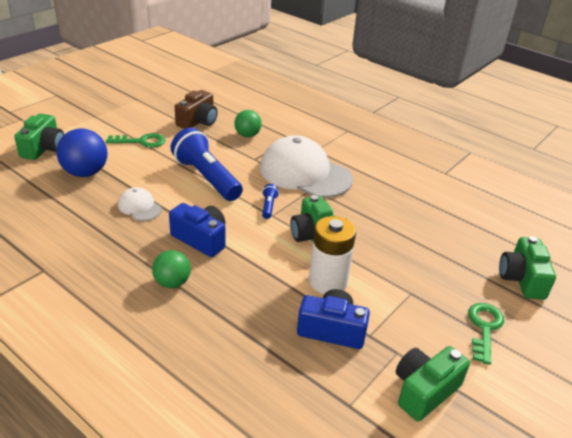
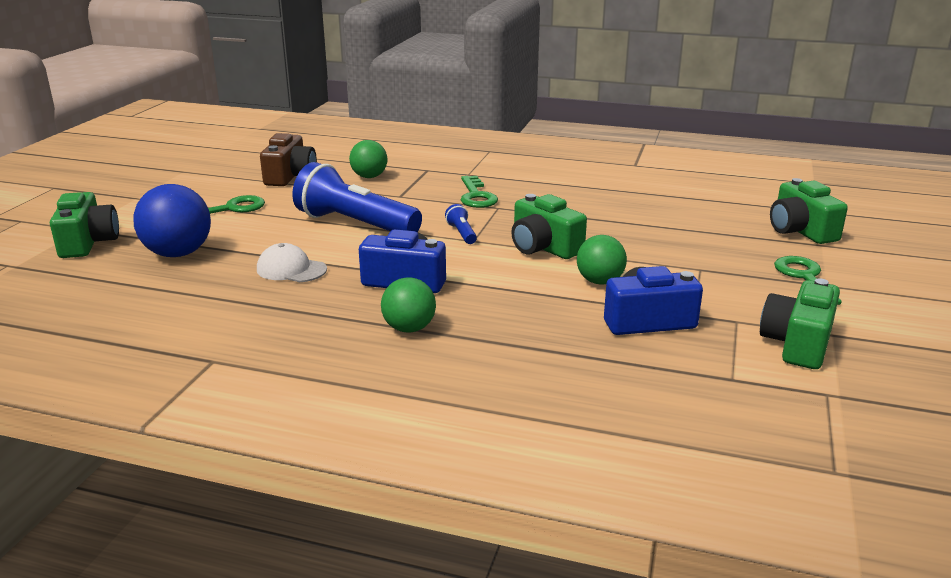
camera: 20 degrees left, 10 degrees down
white cap [260,135,353,198] -> green key [461,176,498,208]
white battery [309,216,356,294] -> green ball [577,235,627,285]

